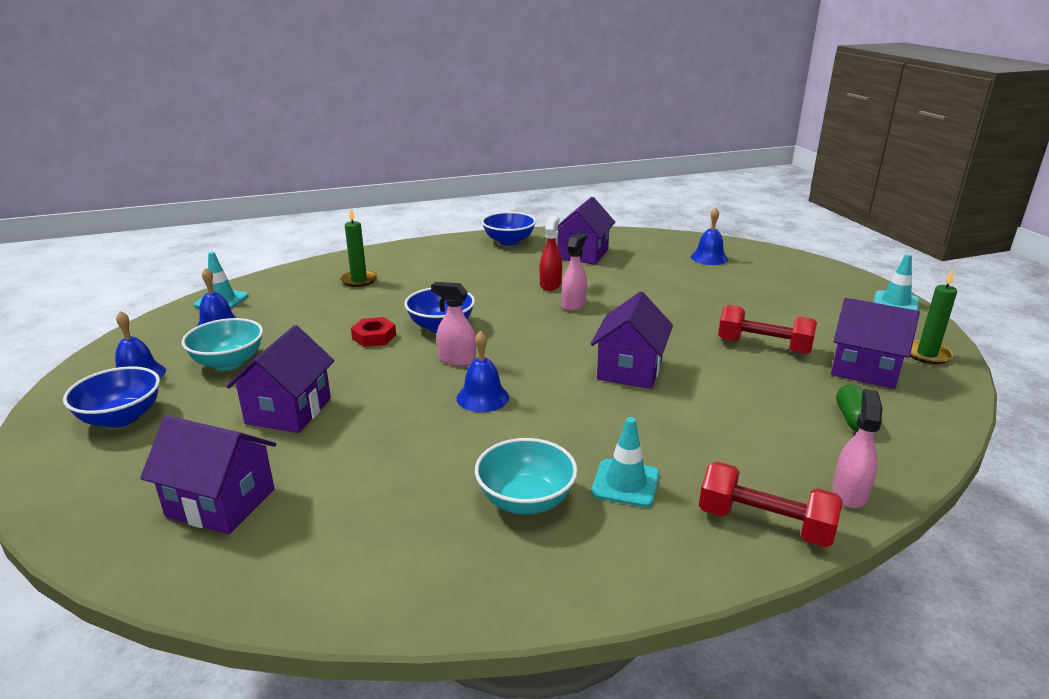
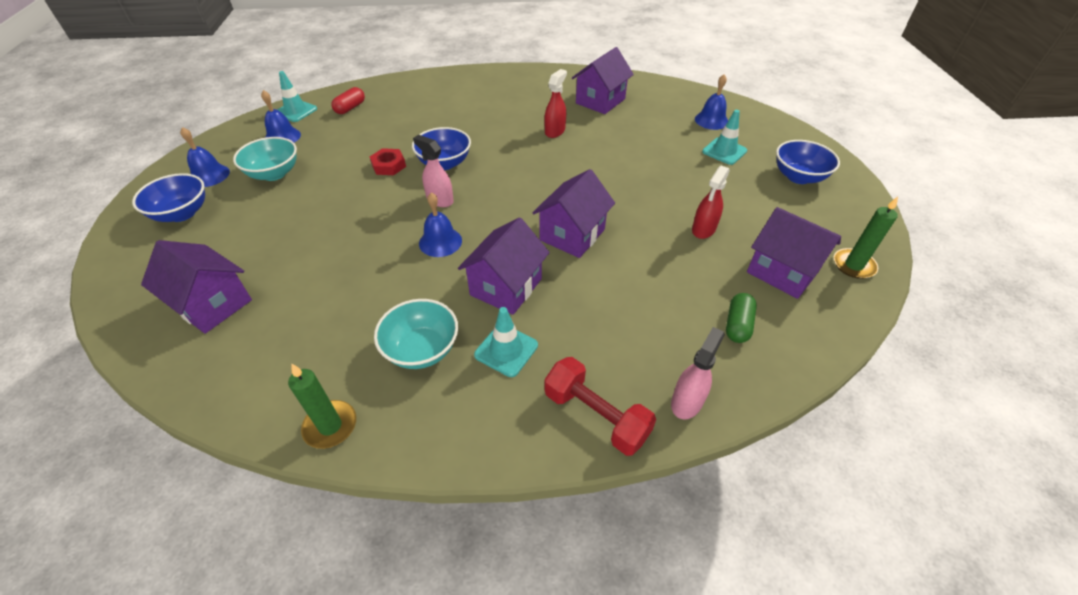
camera: 15 degrees right, 20 degrees up
purple house [226,325,334,433] -> purple house moved to [458,217,550,315]
green candle [340,208,377,287] -> green candle moved to [288,364,356,449]
blue bowl [482,212,536,246] -> blue bowl moved to [776,140,840,184]
pink spray bottle [562,232,587,311] -> none
red dumbbell [718,305,817,354] -> red spray bottle [692,166,730,239]
turquoise traffic cone [873,254,919,311] -> turquoise traffic cone moved to [702,110,747,165]
none -> red capsule [331,87,365,114]

